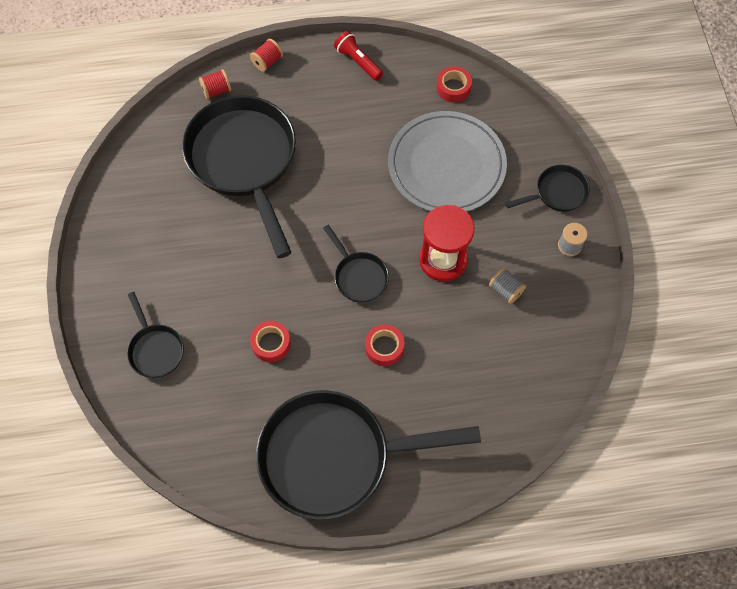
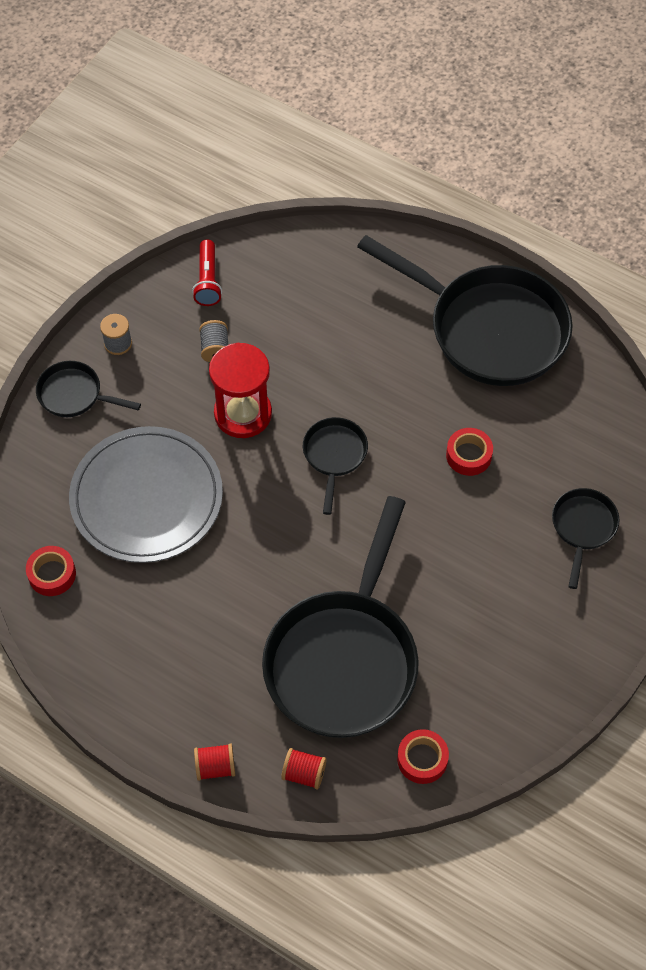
camera: 140 degrees left, 5 degrees down
red flashlight [334,31,383,81] -> red flashlight moved to [192,239,222,306]
red tape [365,324,404,366] -> red tape moved to [397,729,449,784]

